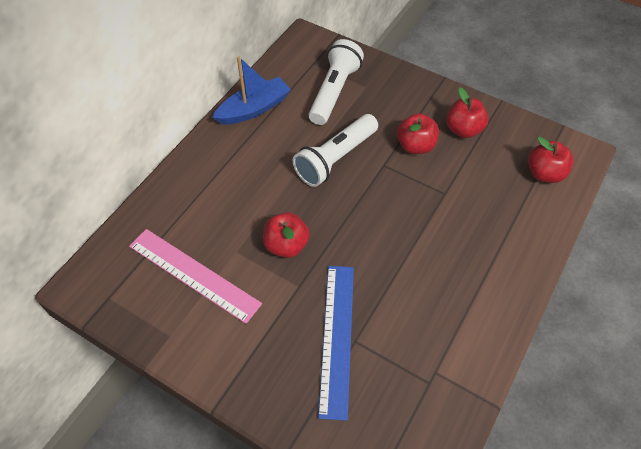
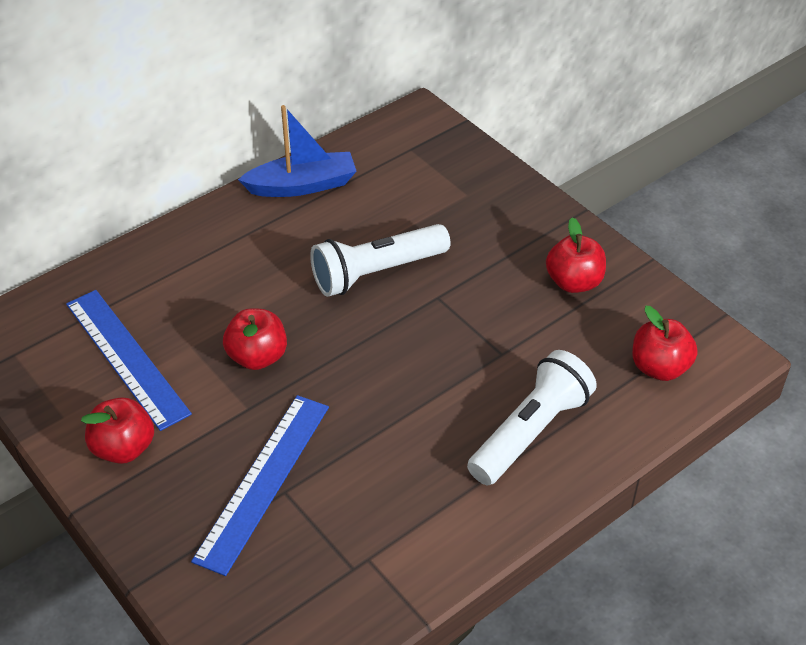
camera: 20 degrees right, 10 degrees down
pink ruler [129,229,262,324] -> blue ruler [66,290,192,431]
white flashlight [309,39,364,125] -> white flashlight moved to [467,350,597,485]
red apple [397,113,439,154] -> red apple moved to [81,397,154,464]

